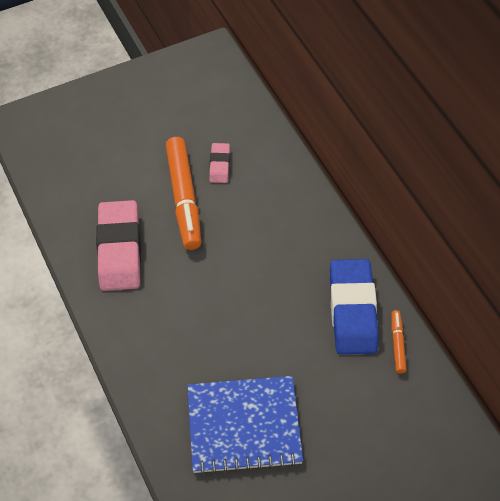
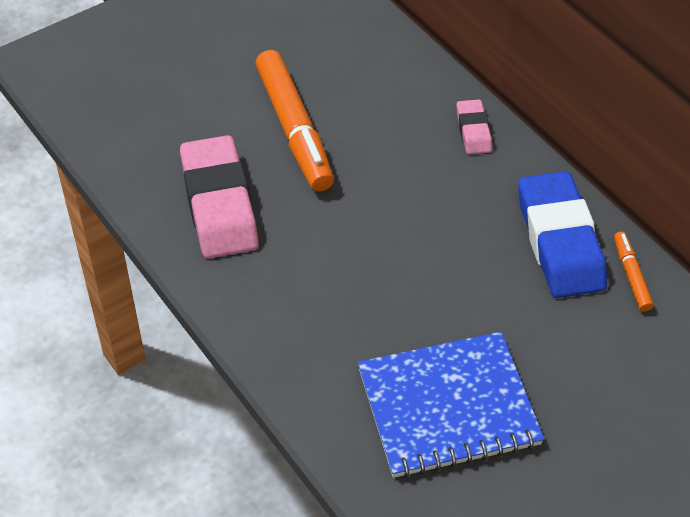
camera: 10 degrees left, 5 degrees down
pink eraser [209,143,230,183] -> pink eraser moved to [456,100,492,154]

